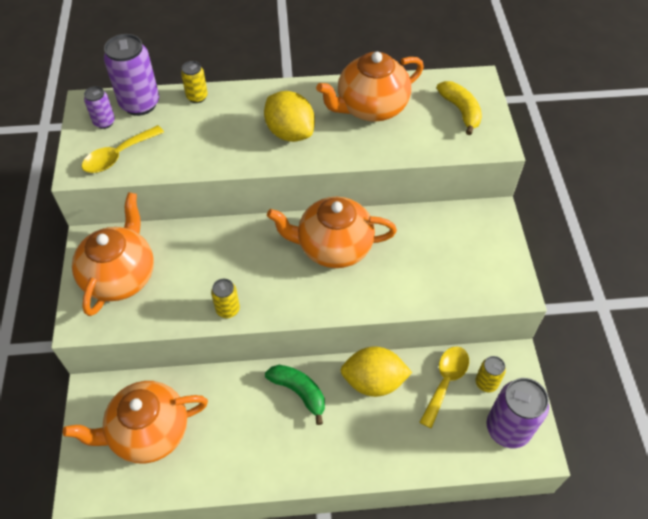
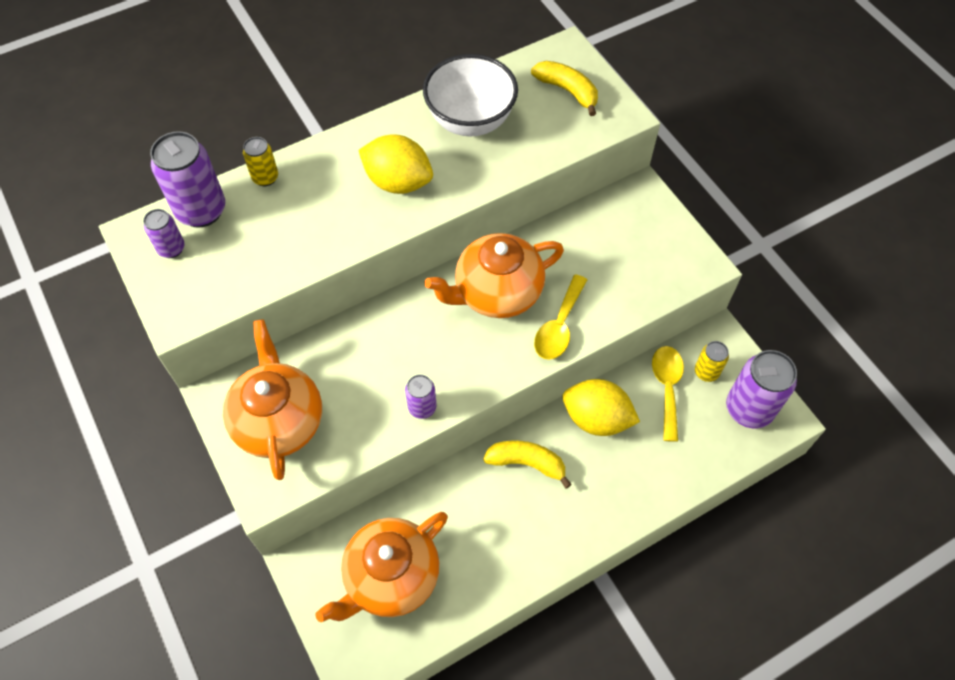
camera: 25 degrees left, 5 degrees up
yellow spoon [82,125,164,173] -> yellow spoon moved to [534,274,587,360]
yellow can [211,279,240,318] -> purple can [405,374,437,419]
green banana [265,365,325,425] -> yellow banana [483,440,572,489]
orange teapot [316,52,424,122] -> white bowl [423,54,518,137]
yellow lemon [340,346,412,397] -> yellow lemon turned 45 degrees clockwise [562,379,640,436]

